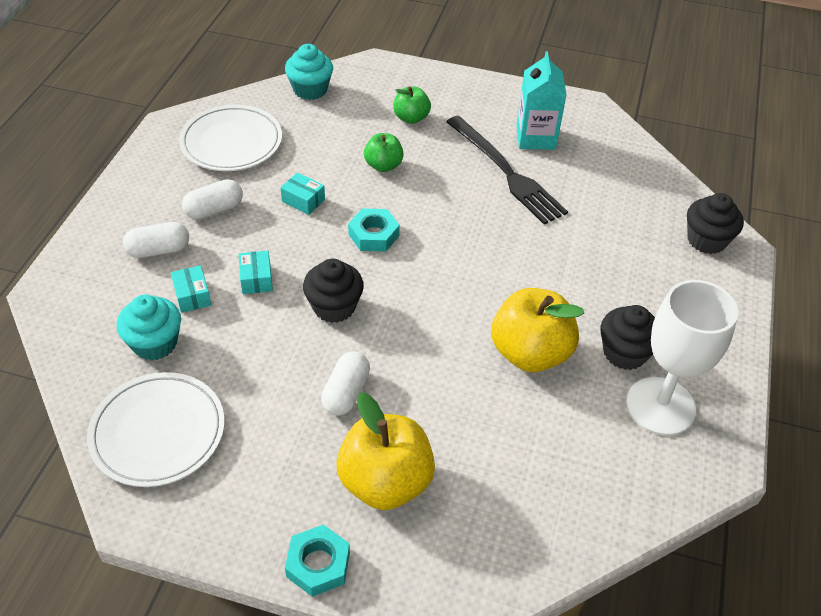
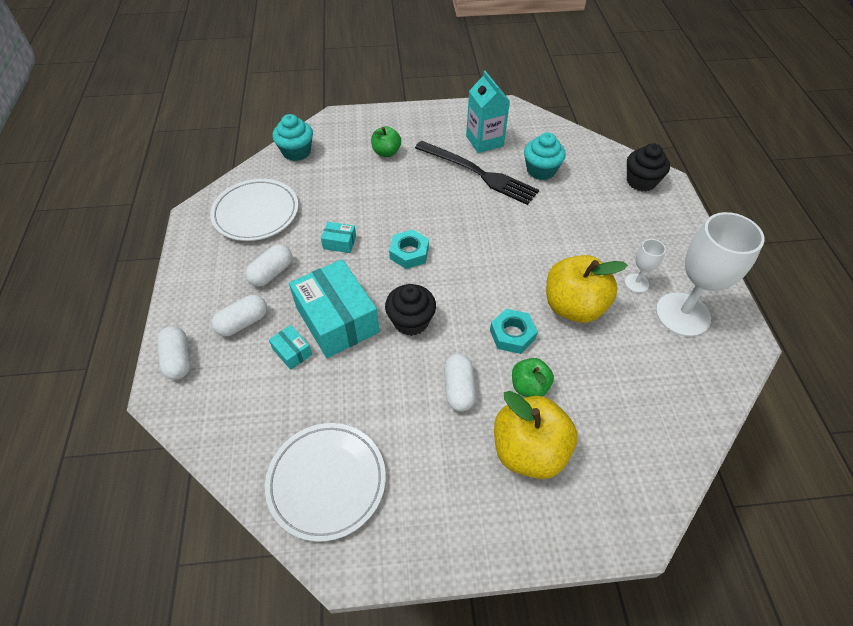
camera: 20 degrees left, 5 degrees up
turquoise cupcake [117,295,181,361] -> turquoise cupcake moved to [524,132,566,180]
turquoise box [239,251,273,294] -> turquoise box [289,259,380,358], size x2.30
turquoise nut [285,524,350,597] -> turquoise nut moved to [490,309,538,354]
green apple [364,133,404,172] -> green apple moved to [512,358,554,397]
black cupcake [601,305,655,370] -> white goblet [625,239,666,293]
none -> white capsule [157,326,191,380]

